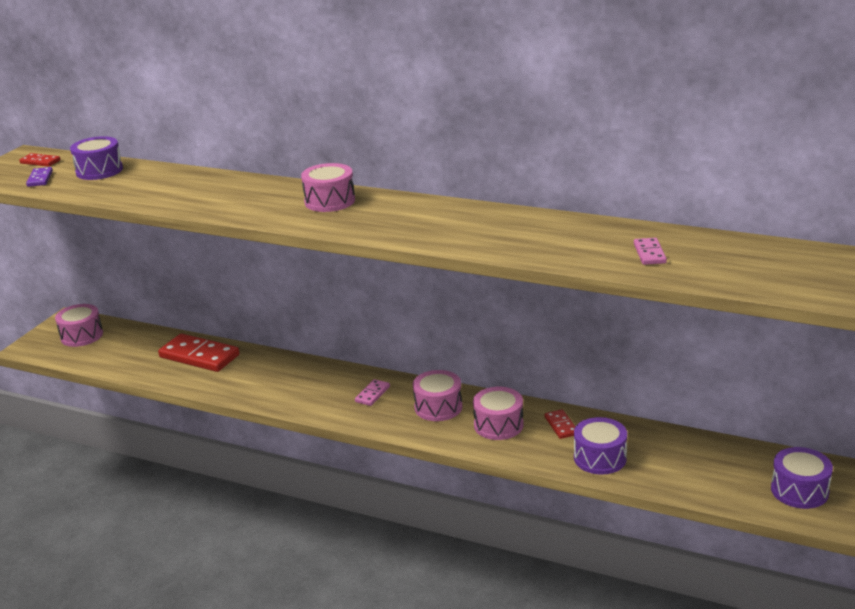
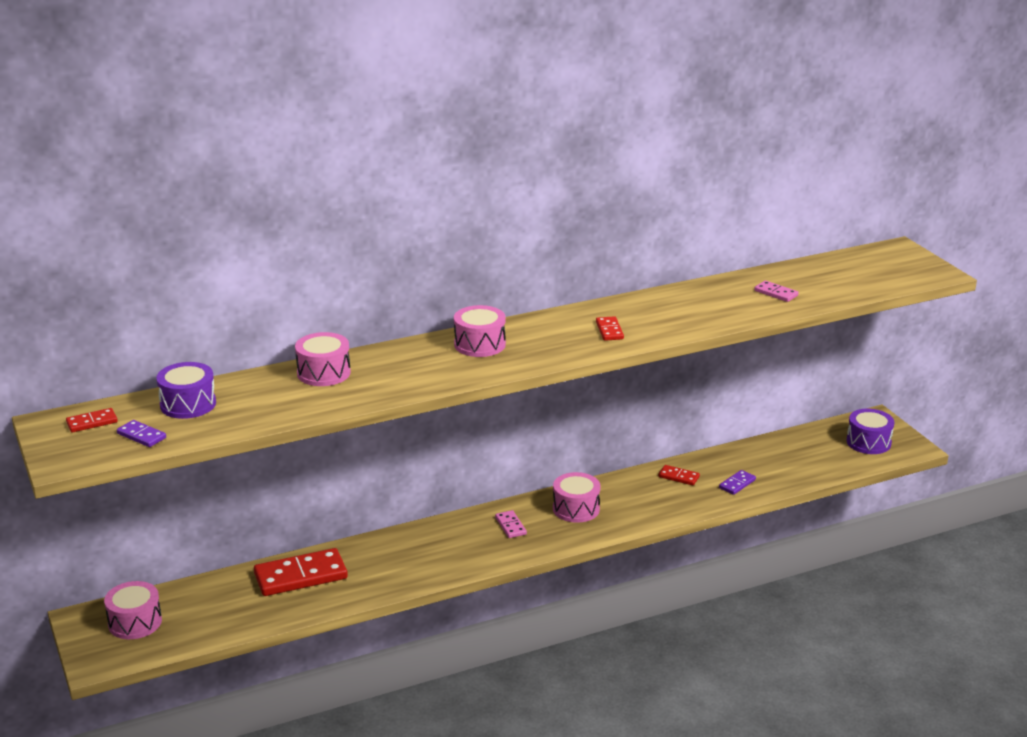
camera: 50 degrees left, 0 degrees up
pink drum [473,387,523,440] -> pink drum moved to [295,332,351,386]
purple drum [574,417,627,475] -> purple domino [719,470,756,495]
none -> red domino [596,316,624,341]

